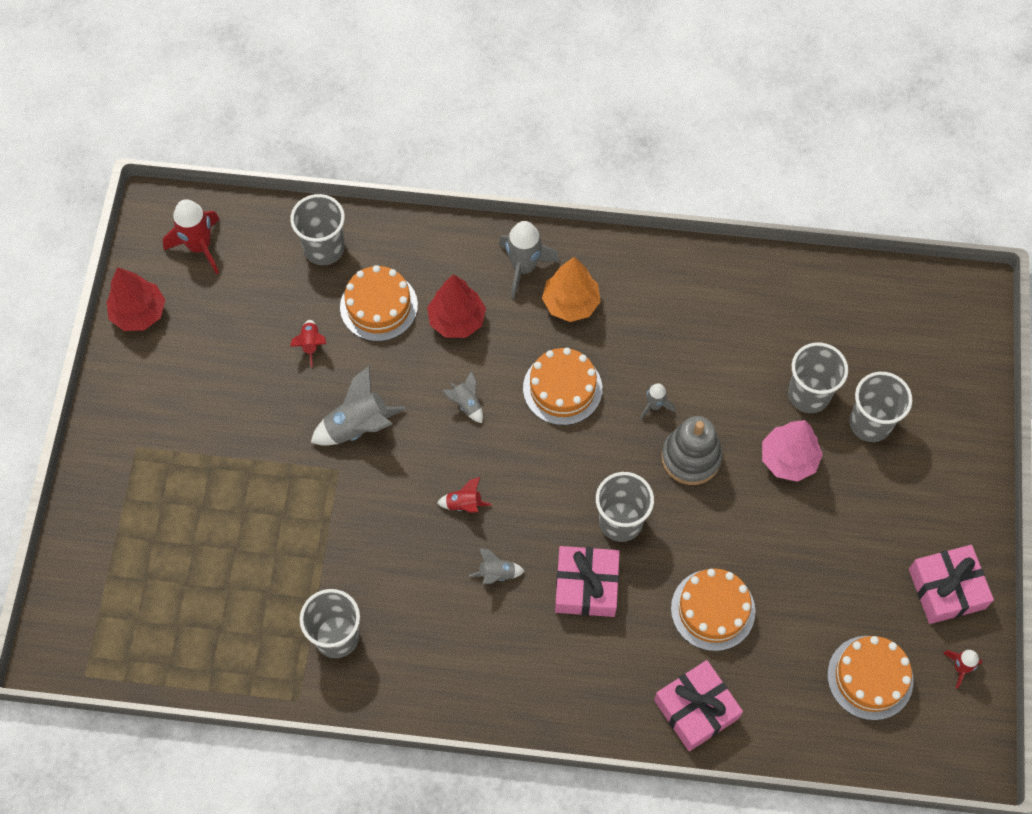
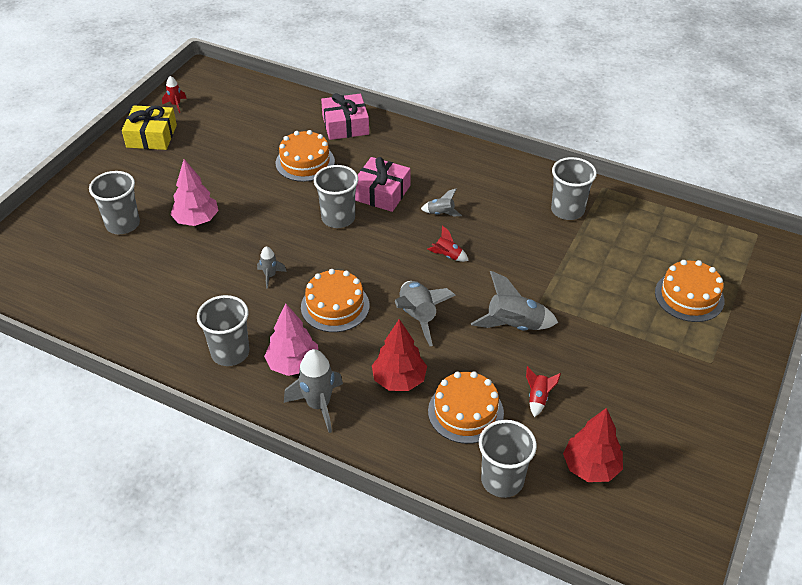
camera: 160 degrees left, 20 degrees down
red tree [107,267,165,331] -> red tree moved to [563,408,623,482]
red rocket [163,199,220,274] -> none
grey rocket [442,371,483,423] -> grey rocket [395,281,456,346], size x1.85
orange tree [542,257,601,322] -> pink tree [264,303,318,376]
grey stacking toy [661,416,722,485] -> none
grey cup [788,343,848,413] -> grey cup moved to [197,295,249,366]
orange cake [827,636,914,720] -> orange cake moved to [655,260,724,322]
pink gift [909,545,994,624] -> yellow gift [122,105,177,150]

